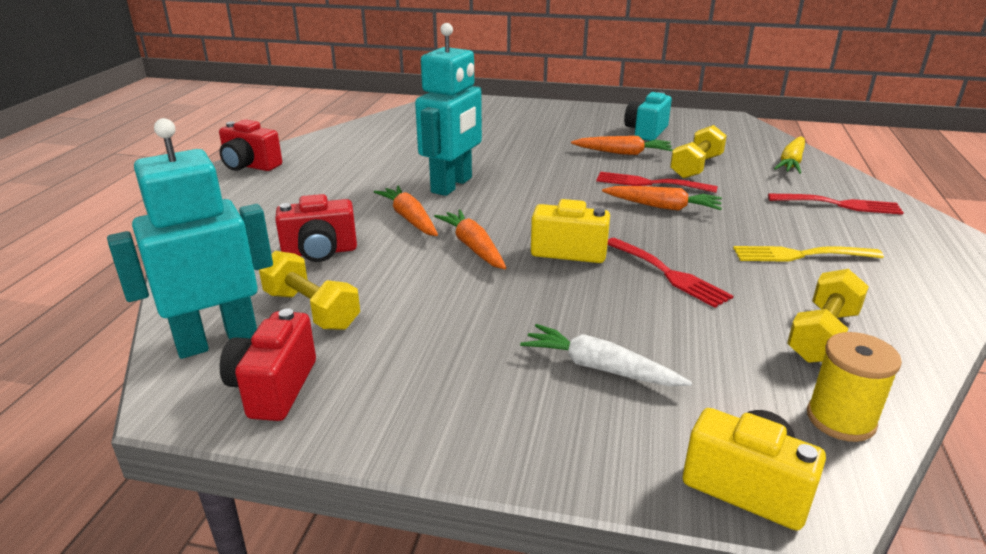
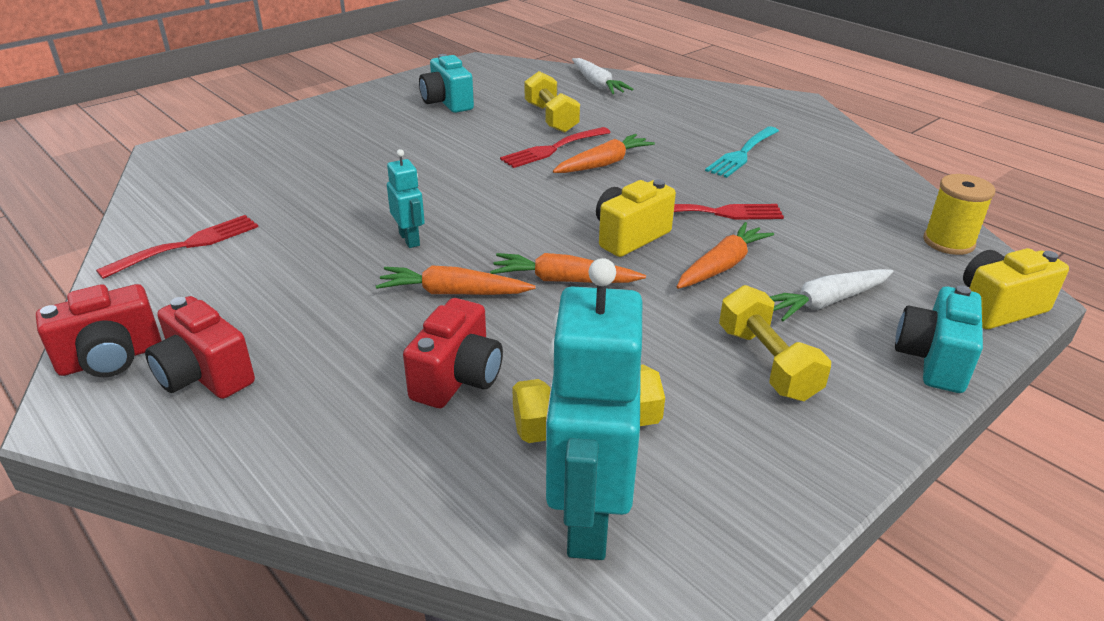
camera: 55 degrees left, 5 degrees up
red camera [220,308,316,421] -> red camera moved to [145,296,255,399]
turquoise robot [415,23,482,196] -> turquoise robot [387,149,425,248], size x0.48
orange carrot [571,136,673,155] -> orange carrot moved to [677,222,774,289]
yellow fork [733,246,884,262] -> turquoise fork [705,126,779,178]
red fork [768,193,904,215] -> red fork moved to [96,215,258,279]
yellow carrot [774,136,805,174] -> white carrot [572,58,634,94]
yellow dumbbell [787,269,869,363] -> yellow dumbbell moved to [719,285,831,401]
none -> turquoise camera [895,285,983,393]

